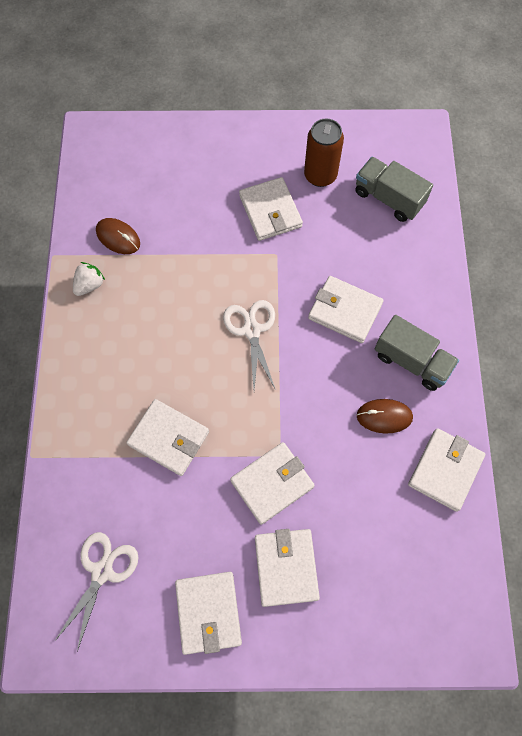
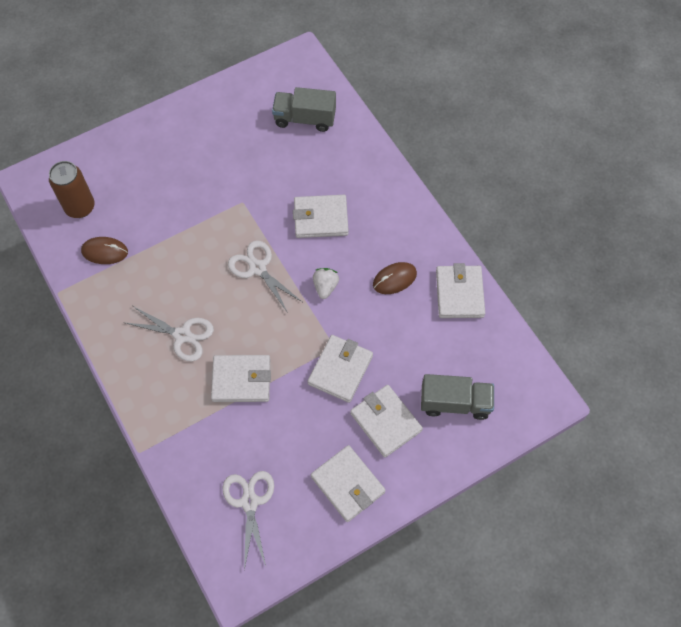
camera: 30 degrees left, 5 degrees down
white strawberry [73,262,105,296] -> white strawberry moved to [313,268,339,299]
white wallet [239,177,303,241] -> none
brown can [304,118,344,187] -> brown can moved to [49,161,95,218]
grey truck [375,315,459,391] -> grey truck moved to [421,374,494,420]
none -> white scissors [123,306,214,361]

